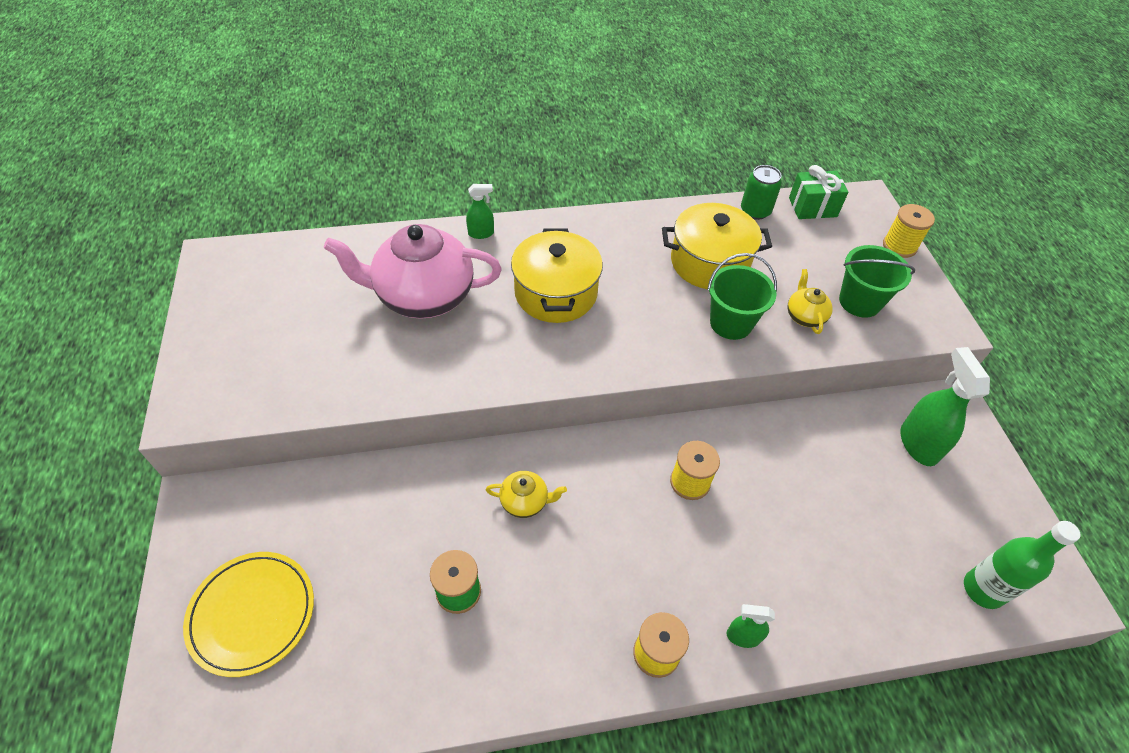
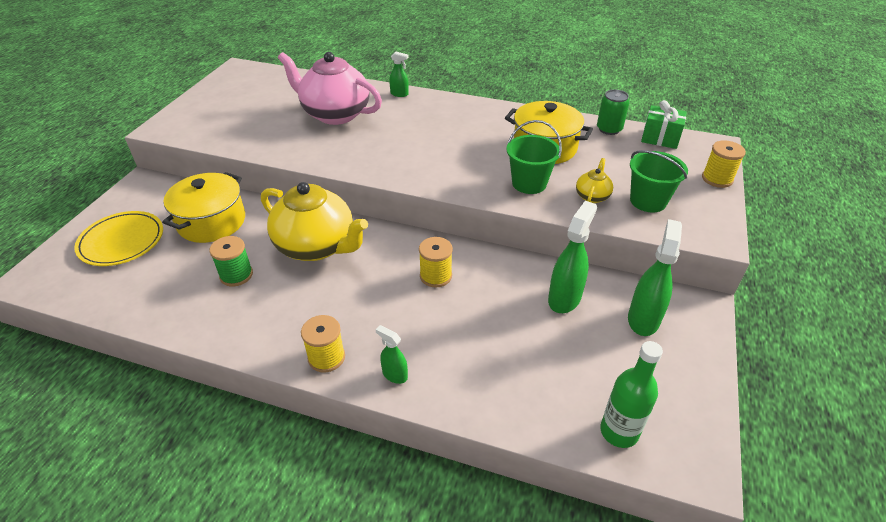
camera: 30 degrees right, 10 degrees down
yellow teapot [486,471,567,518] -> yellow teapot [261,182,368,261], size x2.29
yellow pot [511,229,603,323] -> yellow pot moved to [162,172,245,243]
none -> green spray bottle [548,201,597,313]

